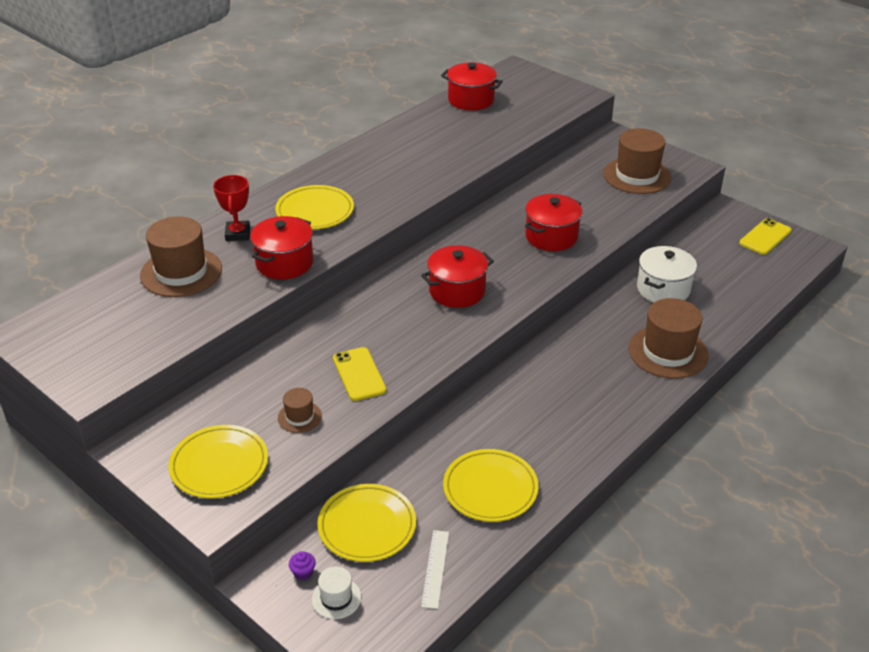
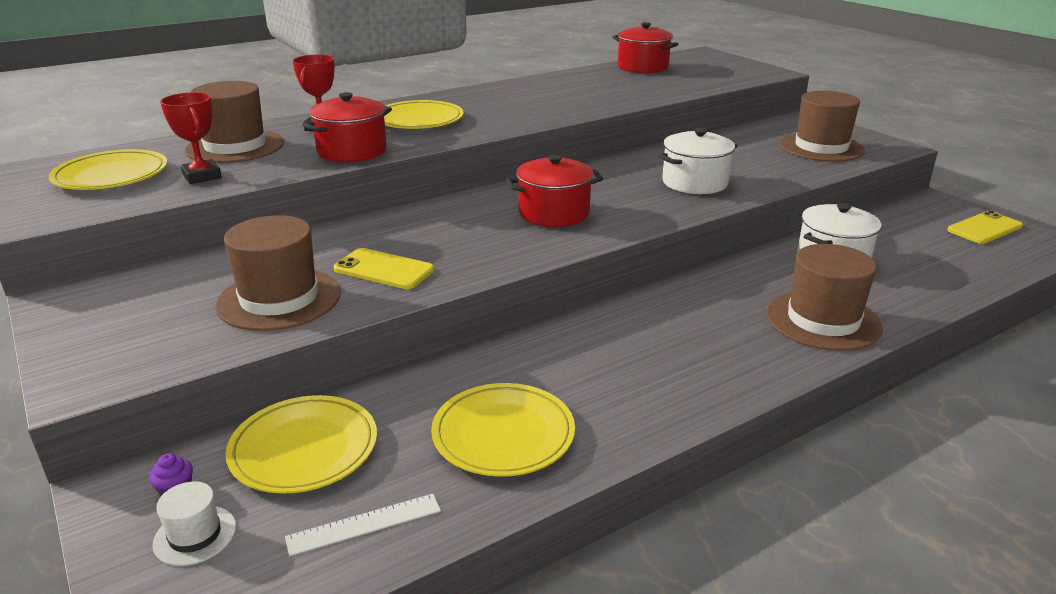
camera: 15 degrees right, 10 degrees down
yellow plate [169,425,268,498] -> yellow plate moved to [48,149,167,190]
brown hat [278,388,322,433] -> brown hat [216,215,341,331], size x2.03
yellow phone [333,347,386,401] -> yellow phone turned 60 degrees counterclockwise [334,248,434,289]
white ruler [421,530,449,609] -> white ruler turned 45 degrees clockwise [285,494,441,556]
red pot [525,194,582,251] -> white pot [658,128,738,194]
none -> red trophy [160,92,222,184]

